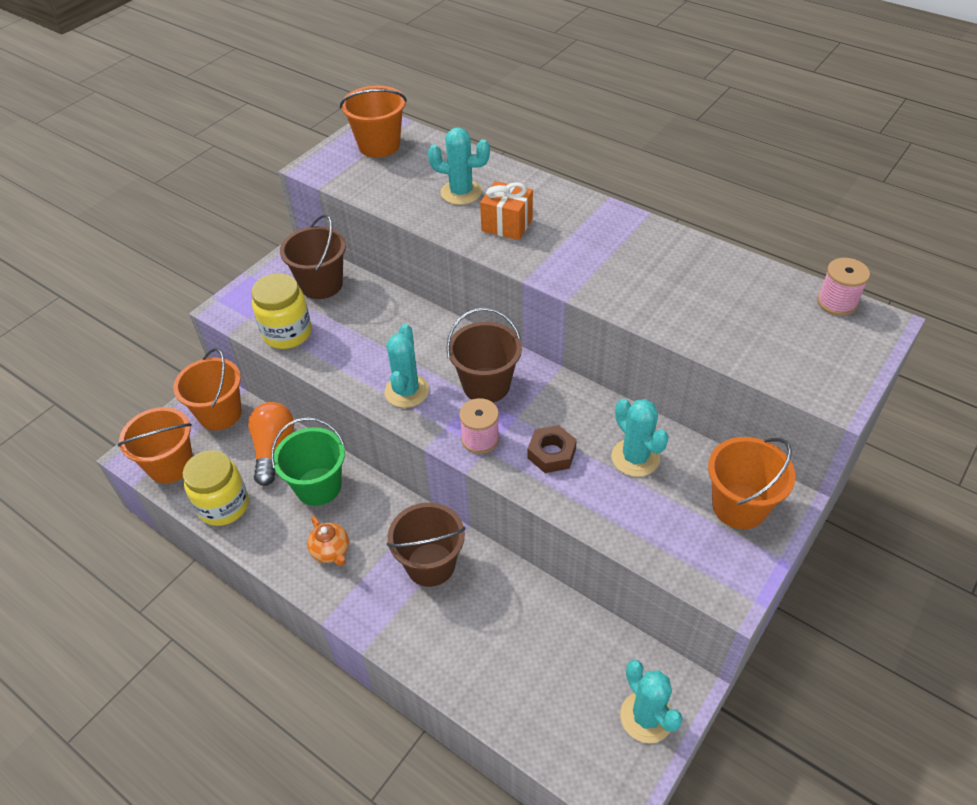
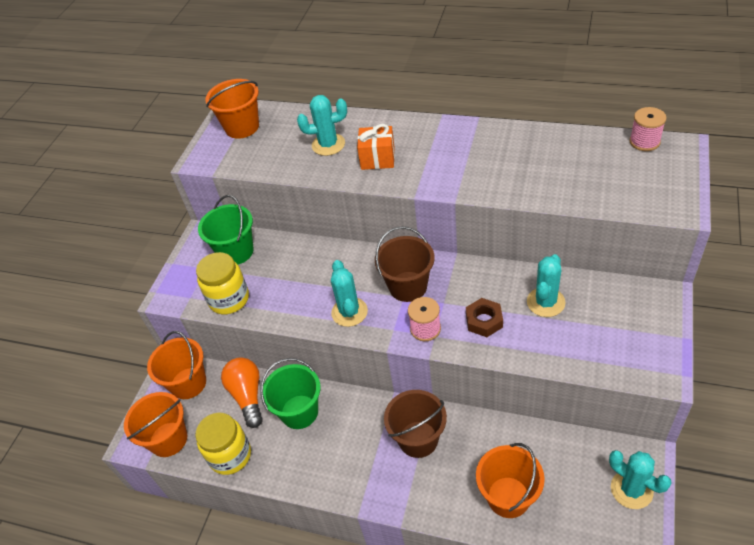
camera: 15 degrees left, 0 degrees up
brown bucket [280,215,346,299] -> green bucket [198,195,254,265]
orange teapot [307,516,349,566] -> none
turquoise cactus [612,399,669,477] -> turquoise cactus turned 75 degrees clockwise [527,254,566,317]
orange bucket [708,437,796,529] -> orange bucket moved to [476,443,545,518]

